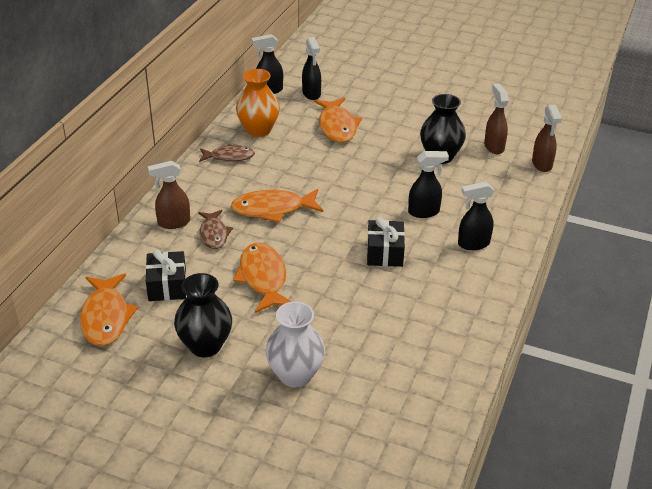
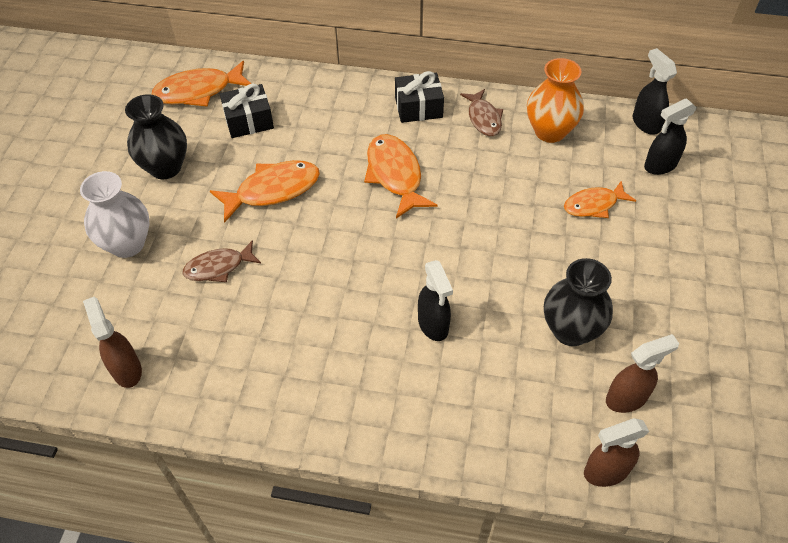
camera: 80 degrees right, 15 degrees up
brown spray bottle [148,161,190,229] -> brown spray bottle moved to [83,297,142,388]
brown fish [198,210,233,249] -> brown fish moved to [183,240,261,282]
orange fish [314,98,362,143] -> orange fish [564,180,636,218], size x0.66
black gift [367,217,405,267] -> black gift moved to [395,71,444,123]
black spray bottle [458,182,494,250] -> none

